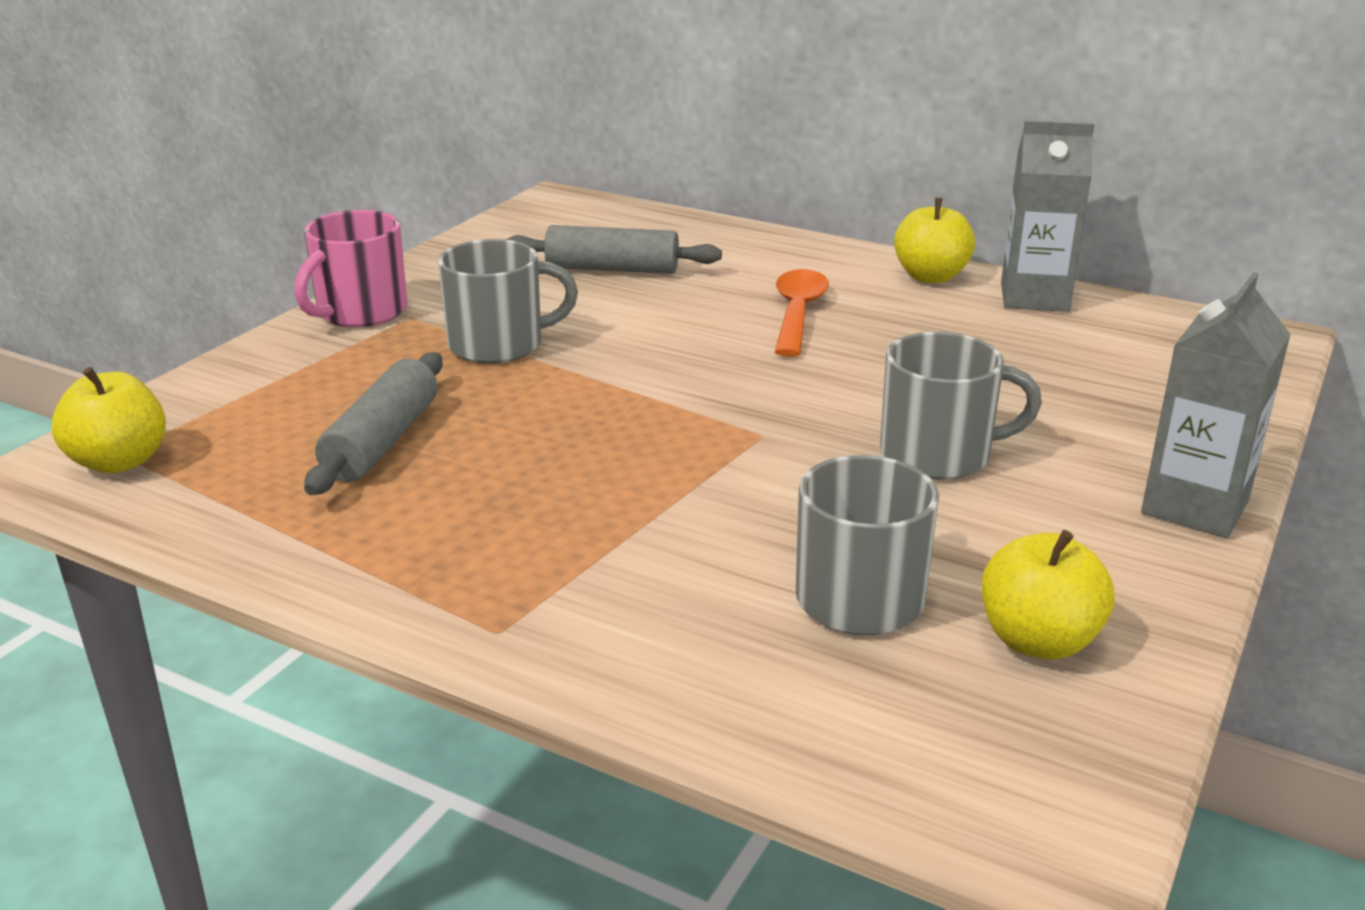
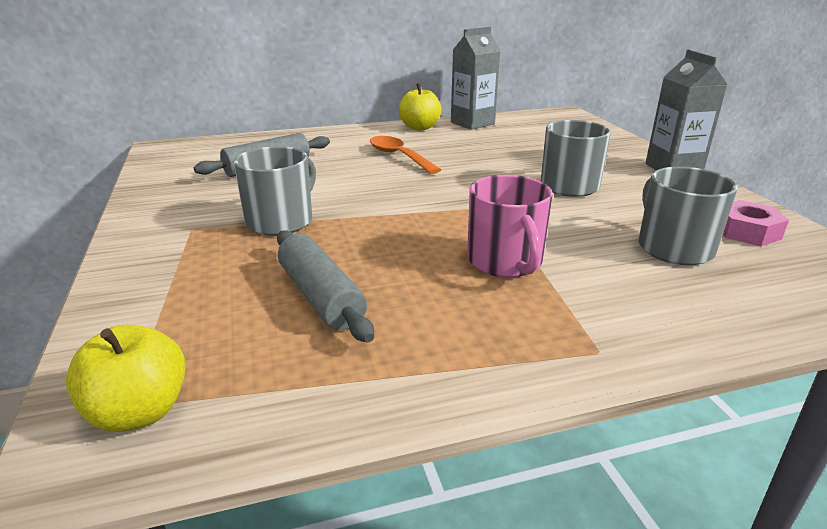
camera: 45 degrees left, 0 degrees up
pink mug [294,210,408,327] -> pink mug moved to [467,175,553,277]
yellow apple [982,530,1115,660] -> pink nut [723,200,789,246]

